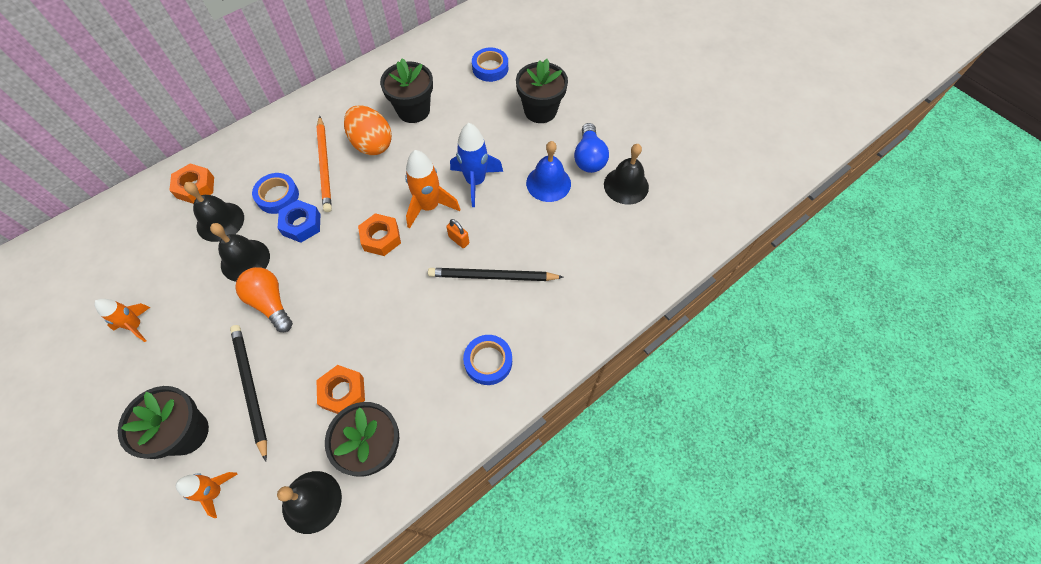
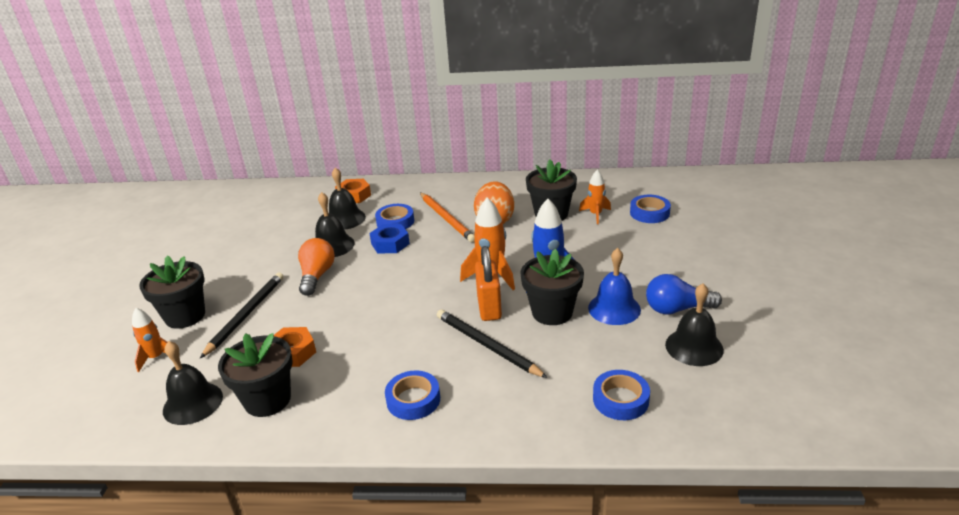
camera: 45 degrees right, 30 degrees down
orange rocket [94,299,150,342] -> orange rocket moved to [579,170,611,224]
orange pencil [316,116,332,212] -> orange pencil turned 60 degrees counterclockwise [420,193,475,242]
orange nut [358,213,401,256] -> none
orange padlock [446,219,469,248] -> orange padlock [475,246,502,321], size x1.93
black flower pot [516,59,568,123] -> black flower pot moved to [521,249,584,325]
blue light bulb [574,123,609,173] -> blue light bulb turned 45 degrees clockwise [646,274,722,315]
none -> blue tape [593,370,650,420]

